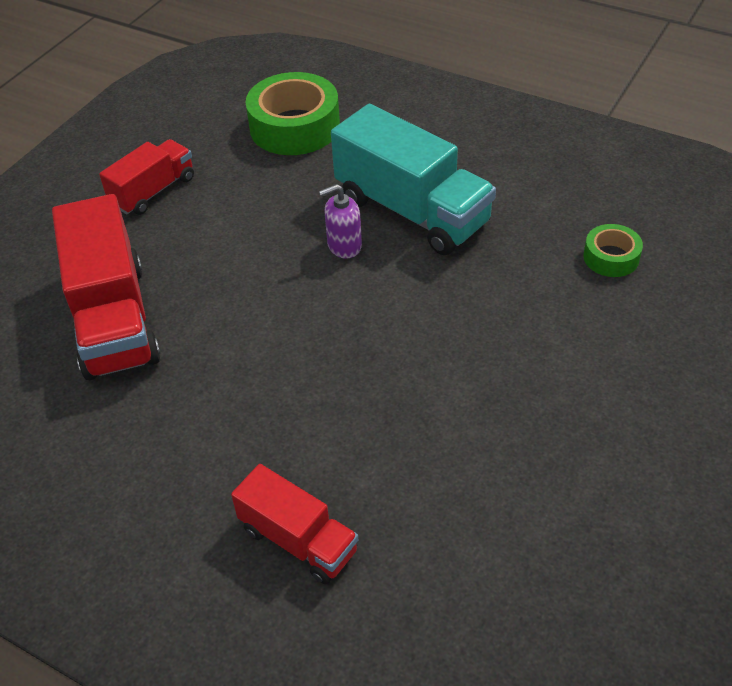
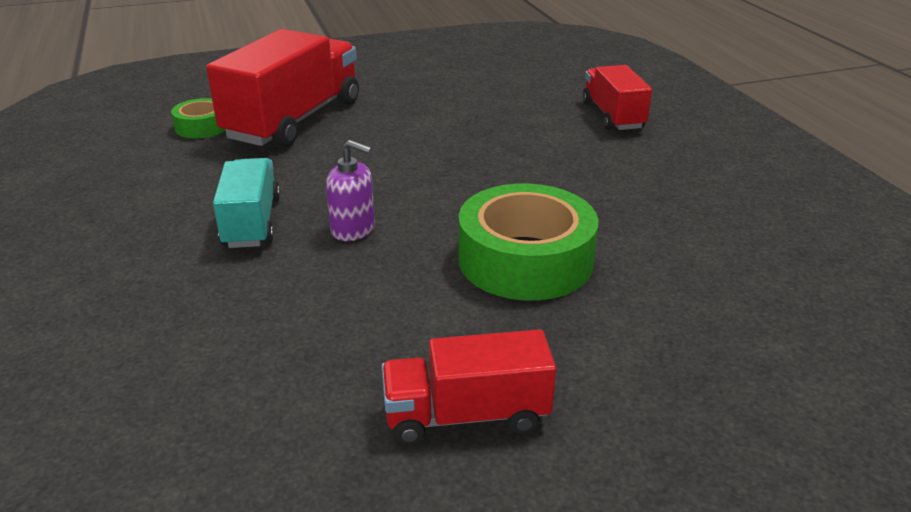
camera: 140 degrees left, 15 degrees down
red truck [52,194,161,380] -> red truck moved to [206,29,359,148]
green tape [246,72,340,155] -> green tape moved to [459,183,598,301]
turquoise truck [331,104,496,255] -> turquoise truck [213,158,280,248], size x0.58

